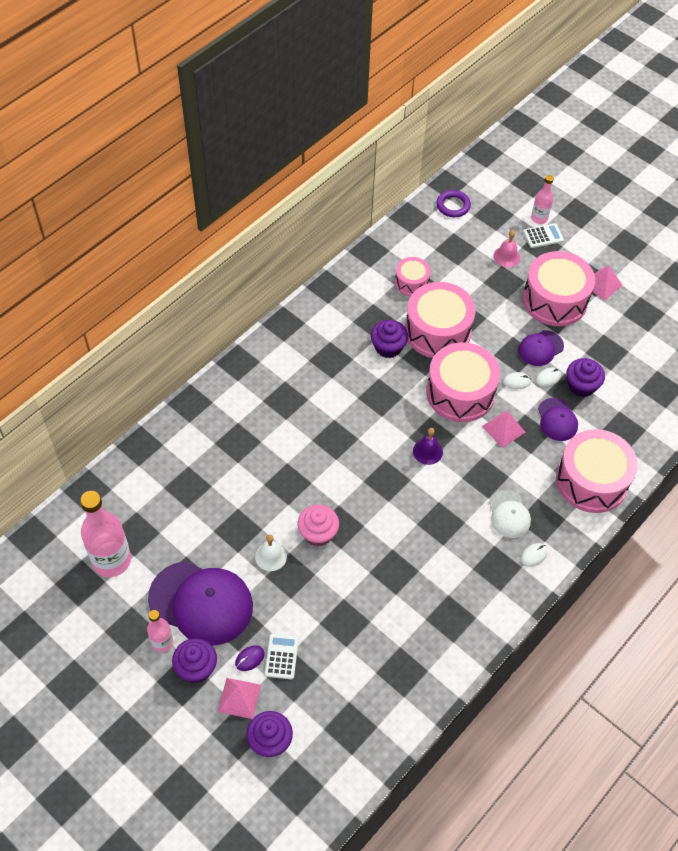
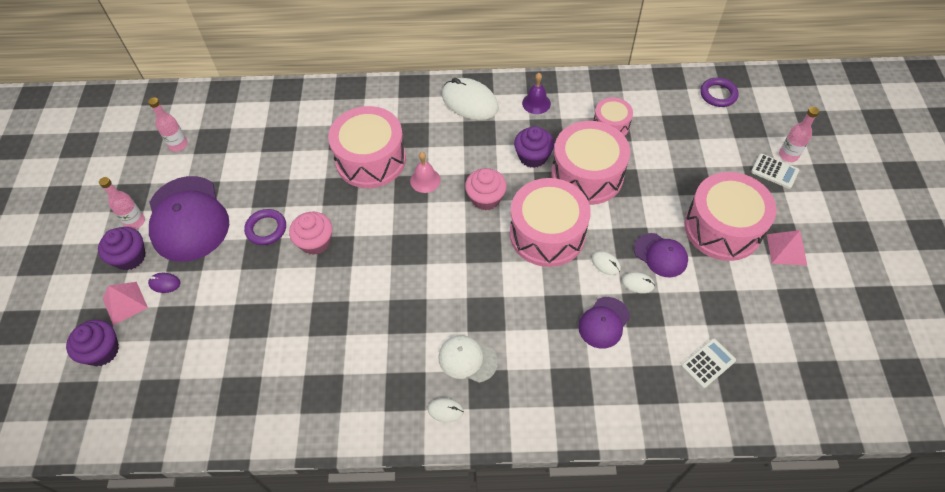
camera: 50 degrees right, 0 degrees up
pink bottle [80,491,131,577] -> pink bottle [148,97,188,152], size x0.53
white bell [255,535,287,571] -> purple ring [244,209,286,245]
white calculator [265,634,299,679] -> white calculator moved to [681,338,736,388]
purple bell [413,428,443,465] -> purple bell moved to [522,73,551,114]
pink pyramid [482,411,526,448] -> none
white cap [489,490,531,538] -> white cap turned 75 degrees clockwise [439,335,498,383]
pink bell [493,230,520,267] -> pink bell moved to [410,152,441,193]
purple cap [519,330,564,366] -> purple cap turned 150 degrees counterclockwise [634,233,688,277]
pink drum [556,429,638,513] -> pink drum moved to [328,106,406,188]
purple cupcake [567,358,605,397] -> none
none -> white mouse [442,78,499,120]
none -> pink cupcake [465,168,507,210]

